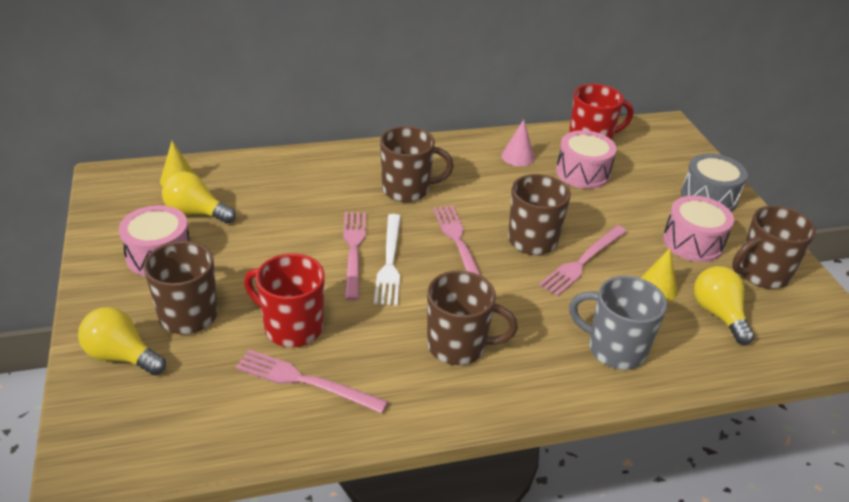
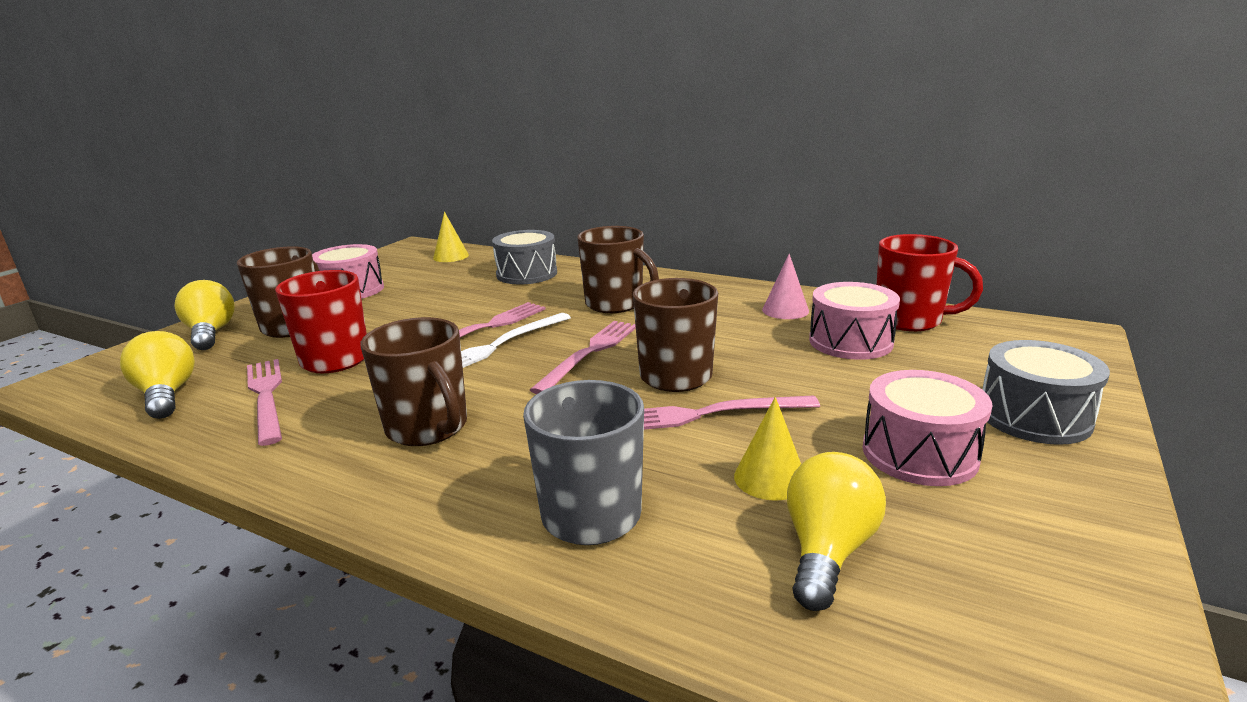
camera: 45 degrees right, 15 degrees down
yellow light bulb [162,171,236,224] -> yellow light bulb moved to [120,331,195,419]
brown mug [732,206,816,289] -> none
none -> grey drum [492,230,557,284]

